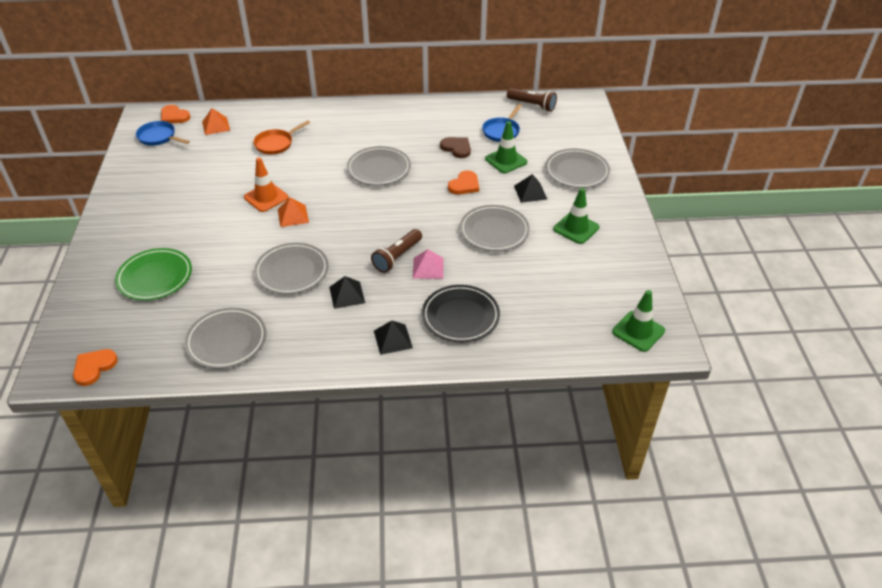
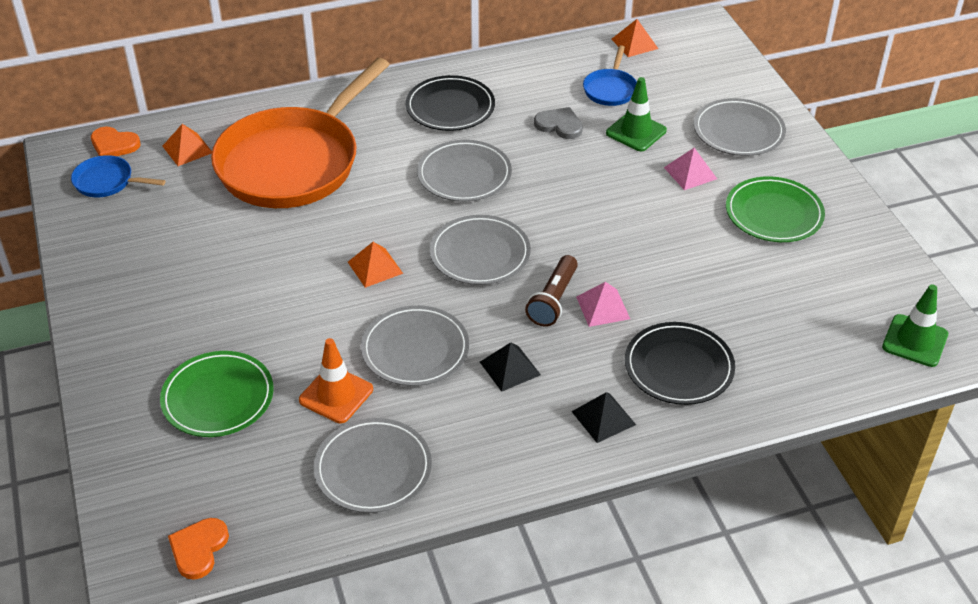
camera: 15 degrees left, 0 degrees up
orange traffic cone [244,158,289,212] -> orange traffic cone moved to [299,338,373,423]
orange pan [253,120,310,155] -> orange pan [211,58,390,208], size x2.45
brown heart [440,137,471,158] -> grey heart [534,107,583,139]
orange heart [448,170,479,195] -> none
grey plate [460,205,530,251] -> grey plate moved to [430,215,531,285]
brown flashlight [507,88,557,112] -> orange pyramid [612,19,658,57]
black pyramid [514,174,547,203] -> pink pyramid [664,148,717,190]
green traffic cone [553,188,600,244] -> green plate [726,176,825,242]
none -> black plate [405,75,495,131]

